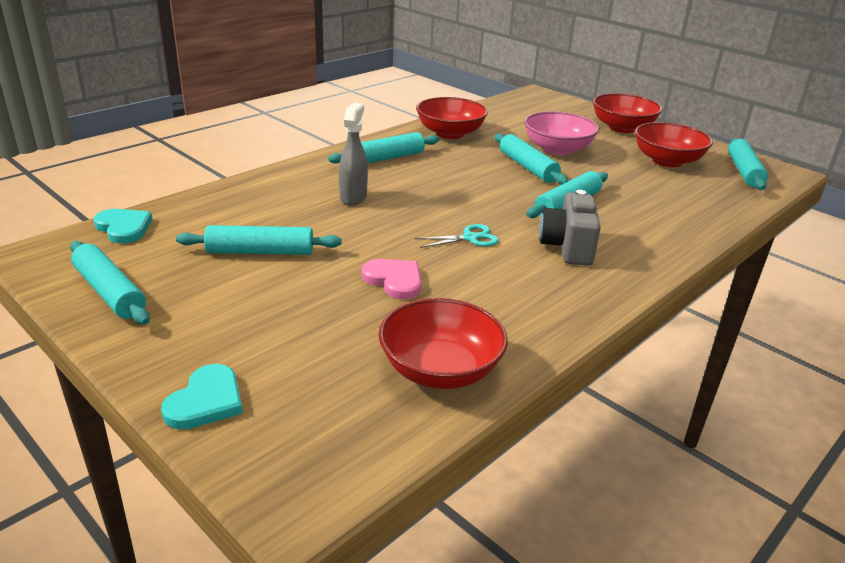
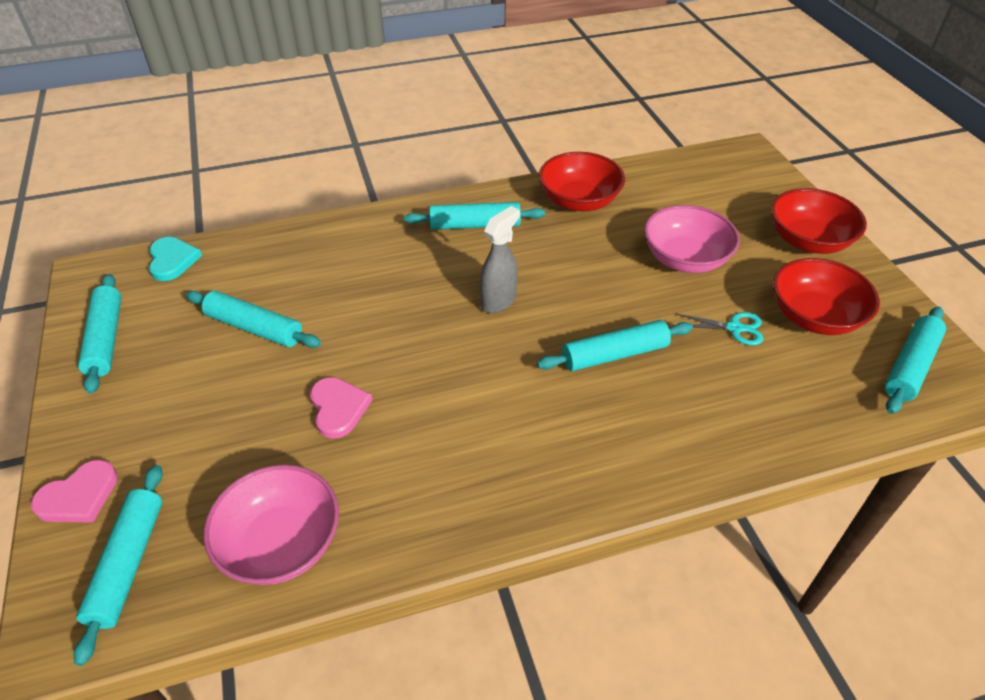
camera: 30 degrees right, 15 degrees up
turquoise heart [161,364,243,430] -> pink heart [31,460,118,523]
grey spray bottle [339,103,368,205] -> grey spray bottle moved to [480,206,520,313]
red bowl [378,298,508,389] -> pink bowl [204,465,339,585]
turquoise scissors [415,224,499,248] -> turquoise scissors moved to [675,312,763,345]
turquoise rolling pin [495,133,568,185] -> turquoise rolling pin moved to [74,465,163,666]
grey camera [539,190,601,266] -> none

